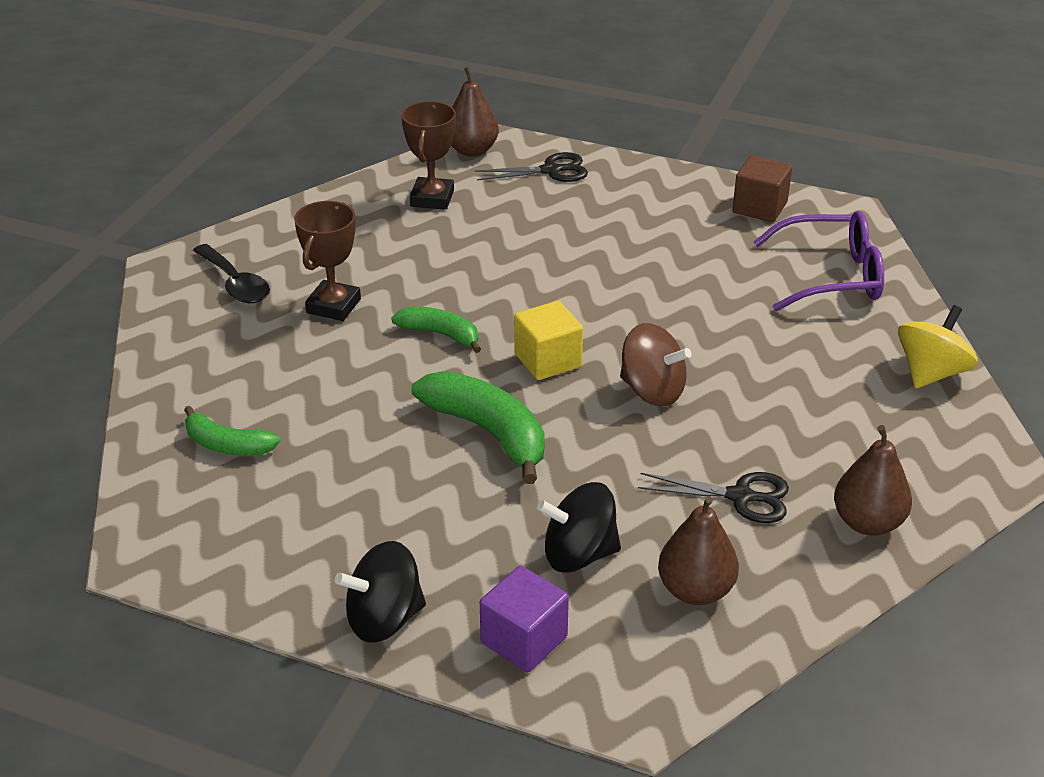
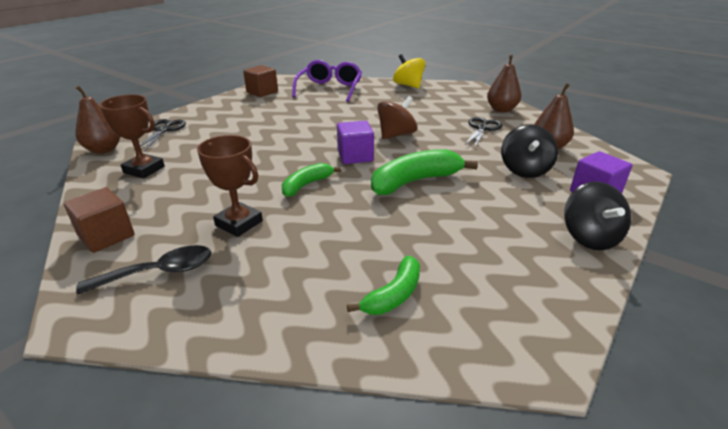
camera: 75 degrees left, 5 degrees down
yellow cube [514,301,583,380] -> purple cube [337,121,374,164]
none -> brown cube [64,187,134,253]

